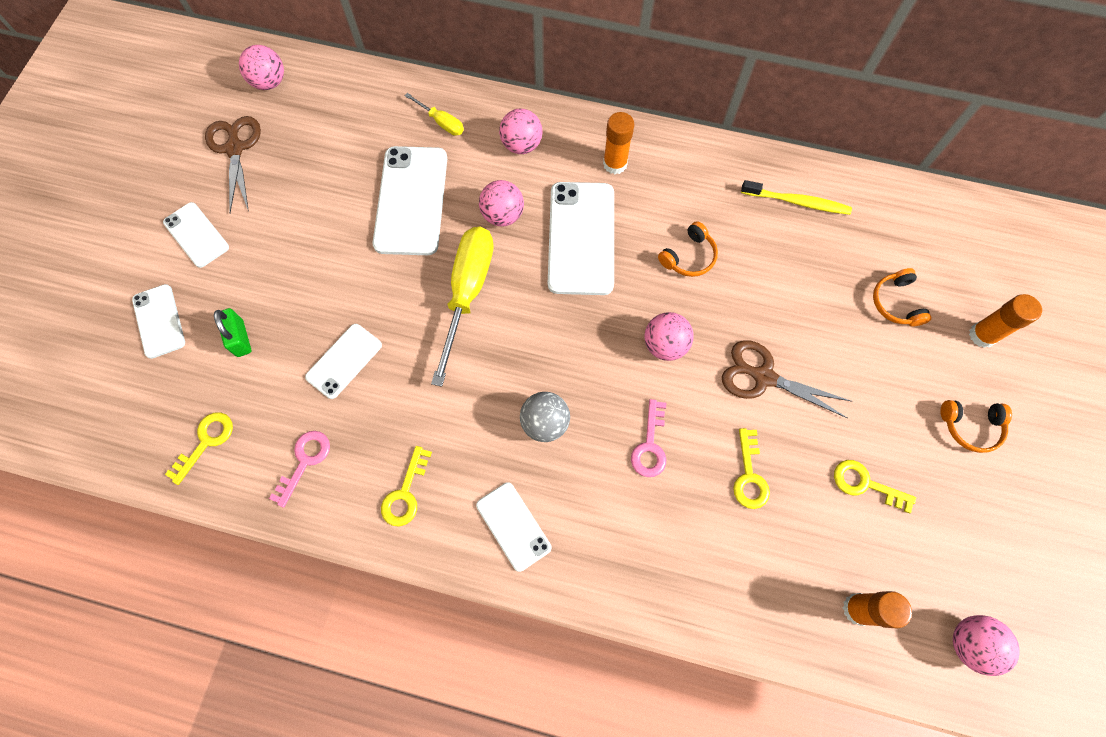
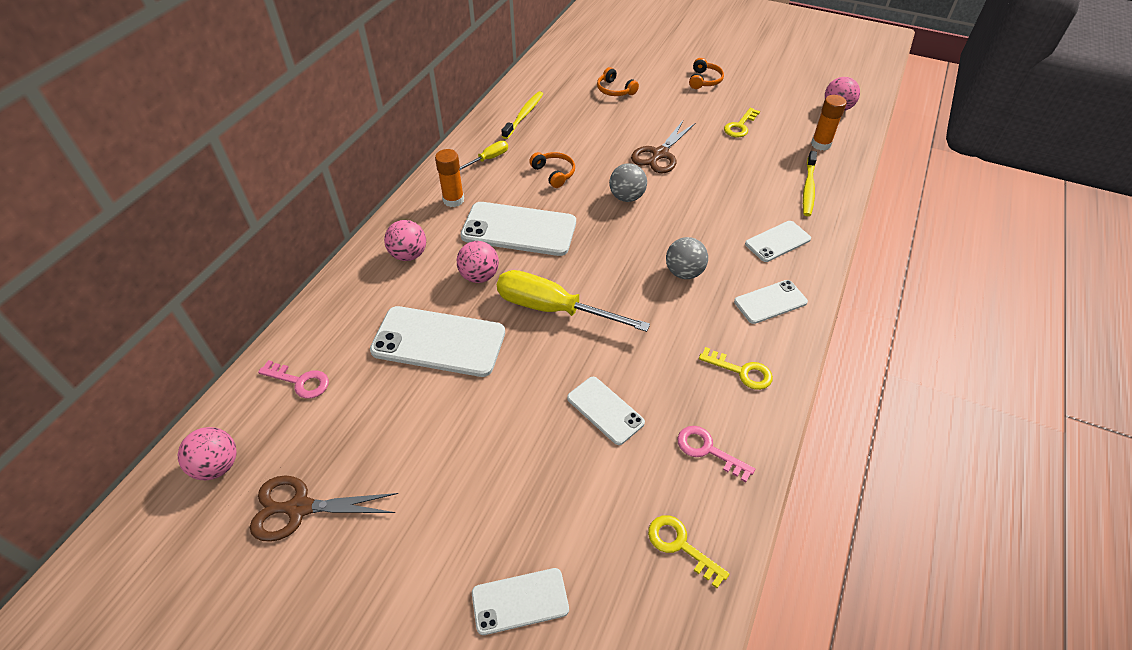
camera: 80 degrees left, 20 degrees down
white phone [163,202,229,268] -> white phone moved to [745,221,811,262]
green padlock [214,308,251,357] -> none
yellow screwdriver [404,93,464,136] -> yellow screwdriver moved to [459,141,508,170]
pink key [631,399,666,477] -> pink key moved to [258,360,329,399]
pink ball [644,312,694,361] -> grey ball [609,163,647,202]
yellow key [733,428,770,509] -> none
orange headphones [873,268,932,326] -> orange headphones turned 45 degrees clockwise [597,67,639,96]
orange glue stick [969,294,1042,348] -> none
none -> yellow toothbrush [803,151,817,216]

